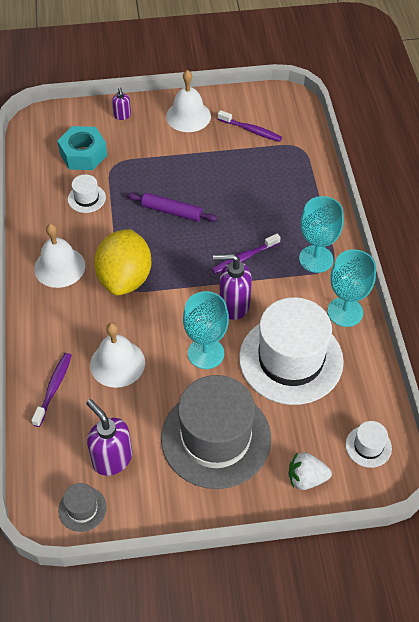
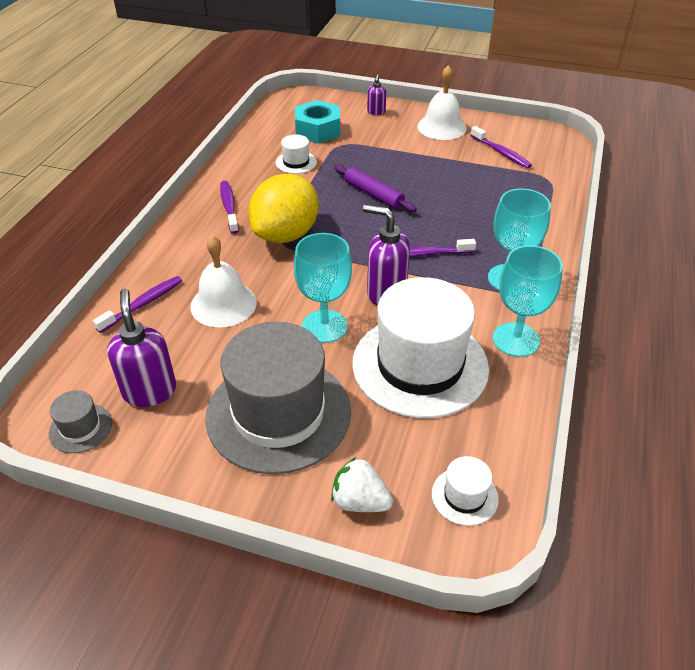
camera: 25 degrees right, 10 degrees down
white bell [34,224,86,288] -> purple toothbrush [220,181,239,234]

